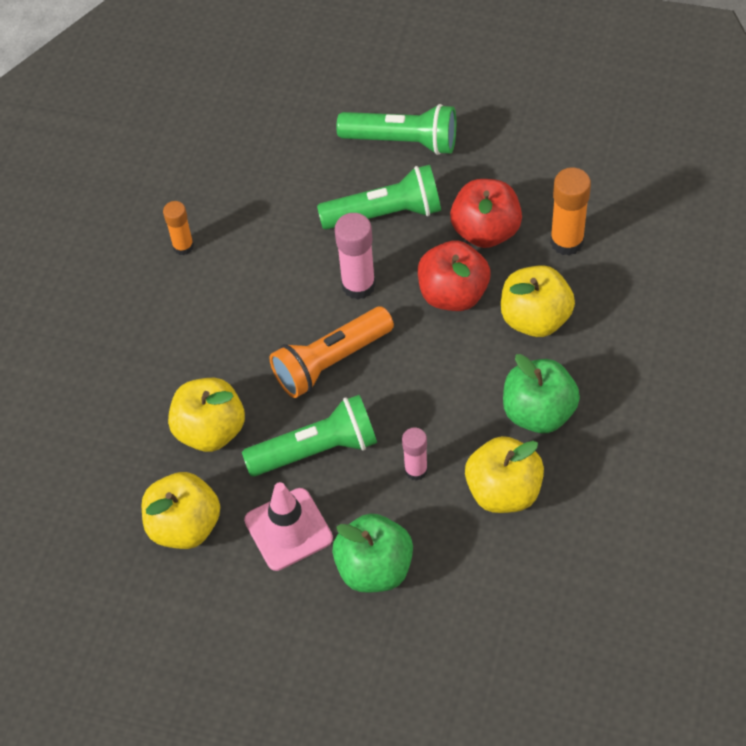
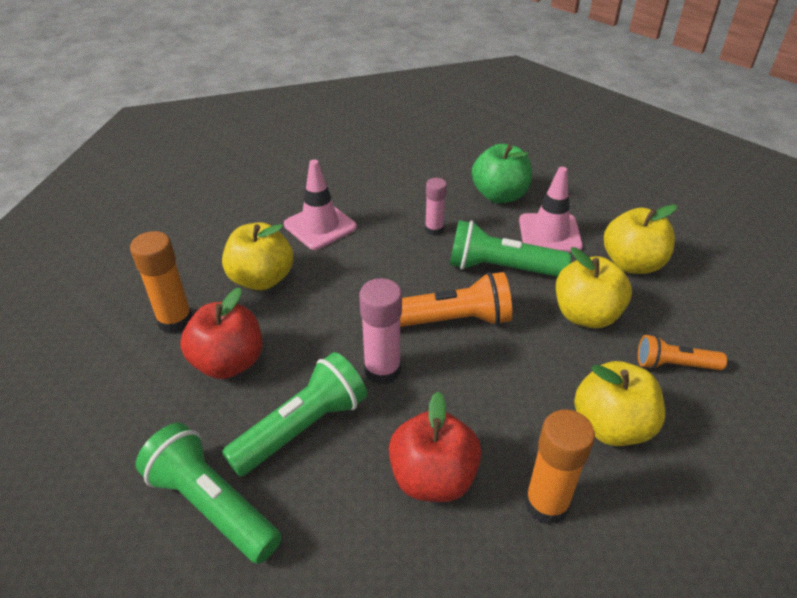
camera: 155 degrees left, 15 degrees down
orange glue stick [163,201,194,255] -> orange glue stick [525,409,595,525], size x1.57
green flashlight [317,165,441,230] -> green flashlight turned 120 degrees clockwise [222,352,367,476]
red apple [418,240,491,311] -> red apple moved to [389,392,482,502]
yellow apple [465,436,544,513] -> yellow apple moved to [574,361,665,446]
green apple [503,354,580,433] -> pink traffic cone [284,160,357,250]
none -> orange flashlight [638,335,727,370]

